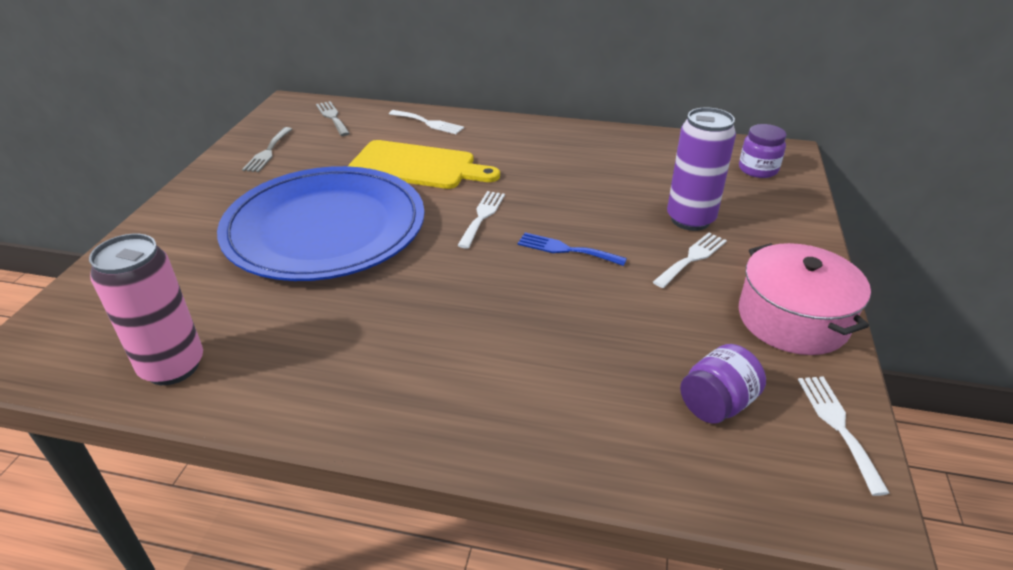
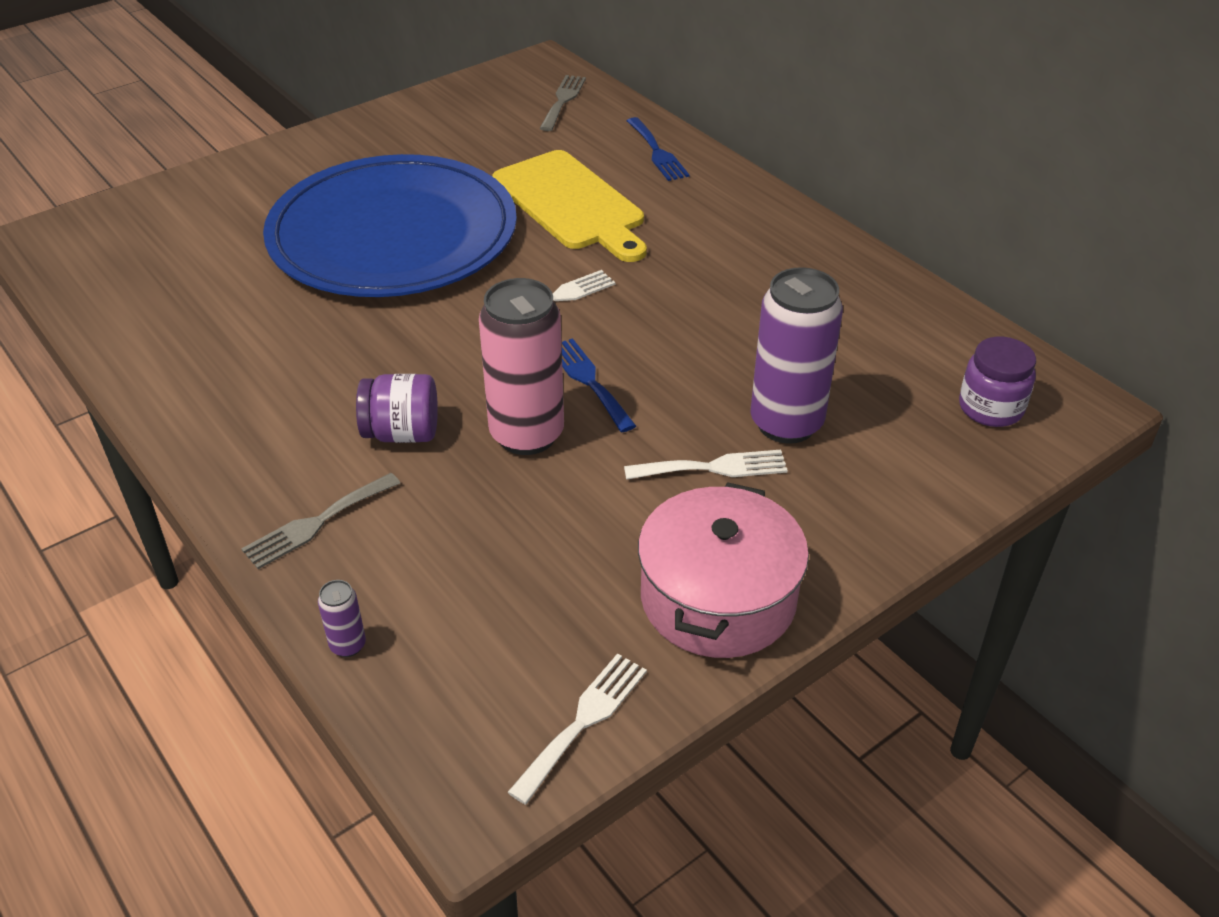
camera: 40 degrees right, 5 degrees up
pink can [89,234,203,385] -> pink can moved to [479,278,564,455]
grey fork [242,127,292,172] -> grey fork moved to [241,473,400,569]
white fork [389,110,464,134] -> blue fork [627,117,690,181]
purple jar [680,344,766,424] -> purple jar moved to [356,374,438,443]
none -> purple can [318,580,366,657]

